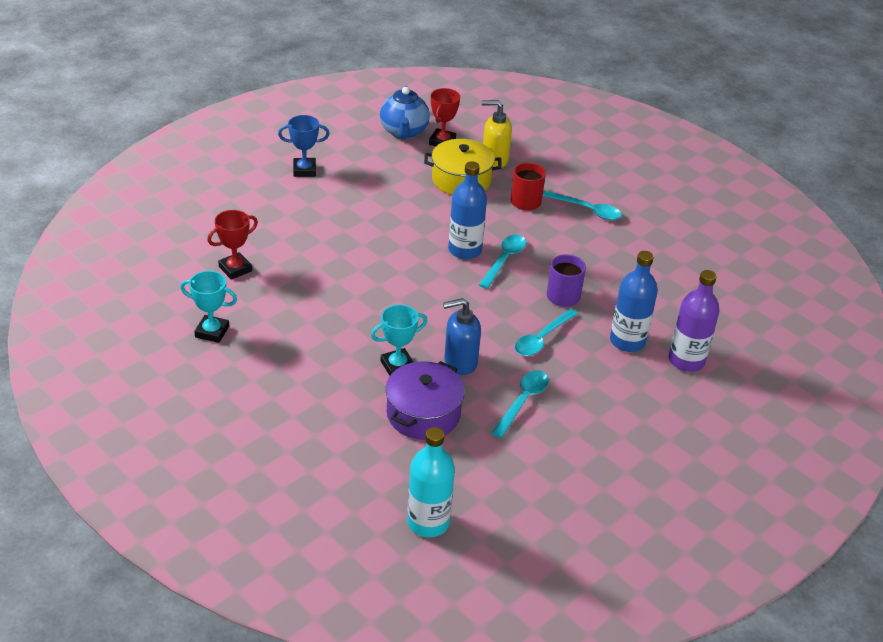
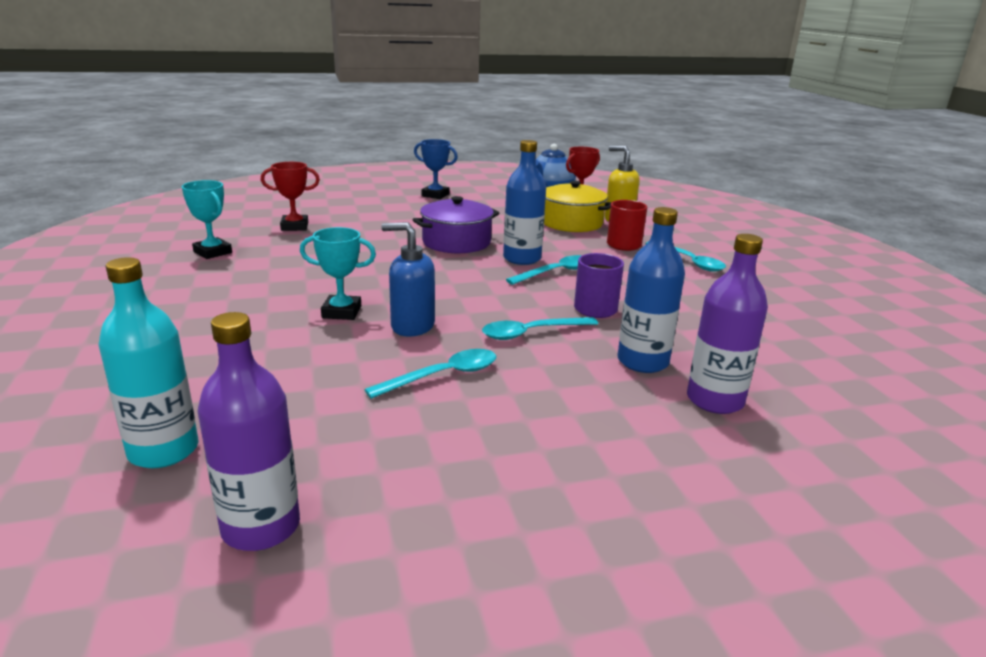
camera: 30 degrees right, 15 degrees down
purple pot [385,361,465,440] -> purple pot moved to [413,196,500,253]
none -> purple bottle [197,312,300,551]

